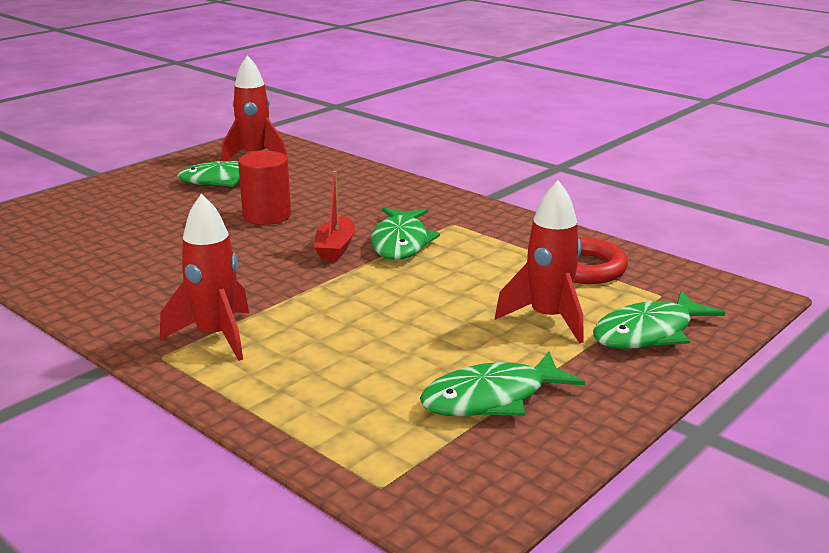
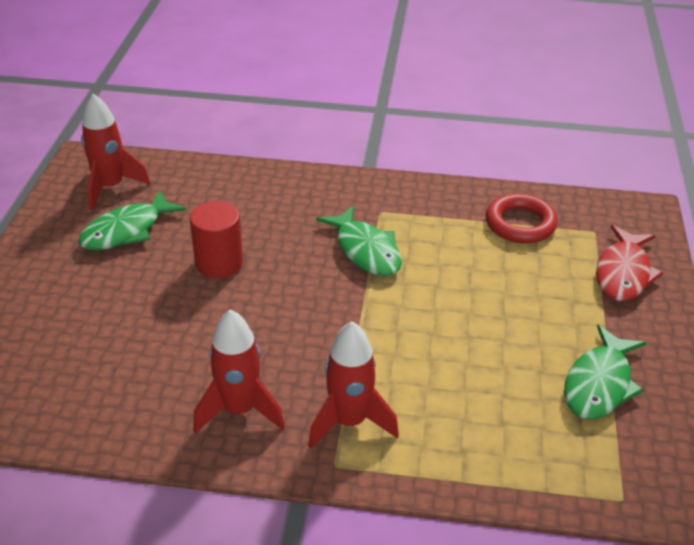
camera: 35 degrees left, 15 degrees up
red boat [314,171,355,261] -> none
red rocket [495,180,583,343] -> red rocket moved to [193,309,285,433]
green fish [593,290,725,349] -> red fish [596,225,663,301]

